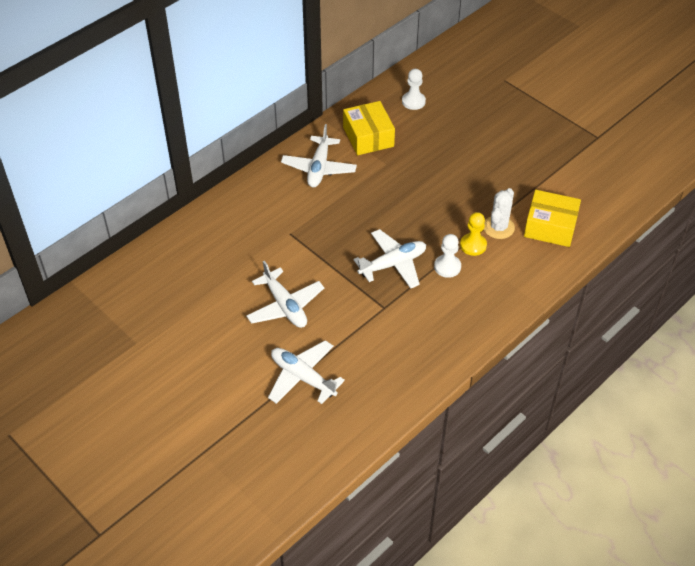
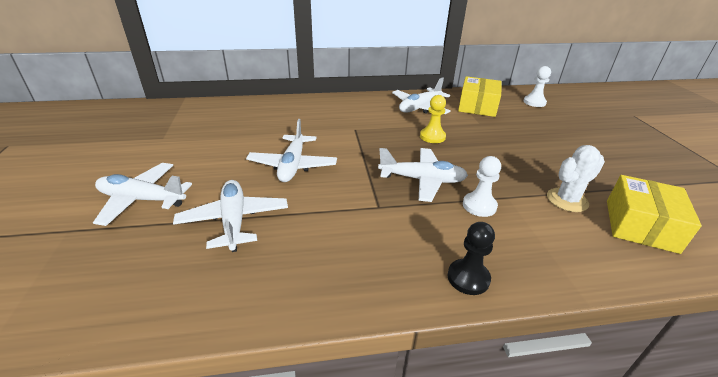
camera: 35 degrees right, 15 degrees down
yellow pawn [460,212,487,256] -> yellow pawn moved to [420,95,446,143]
yellow box [524,190,581,247] -> yellow box turned 60 degrees clockwise [607,175,702,254]
none -> white plane [93,163,192,226]
none -> black pawn [448,222,495,295]

